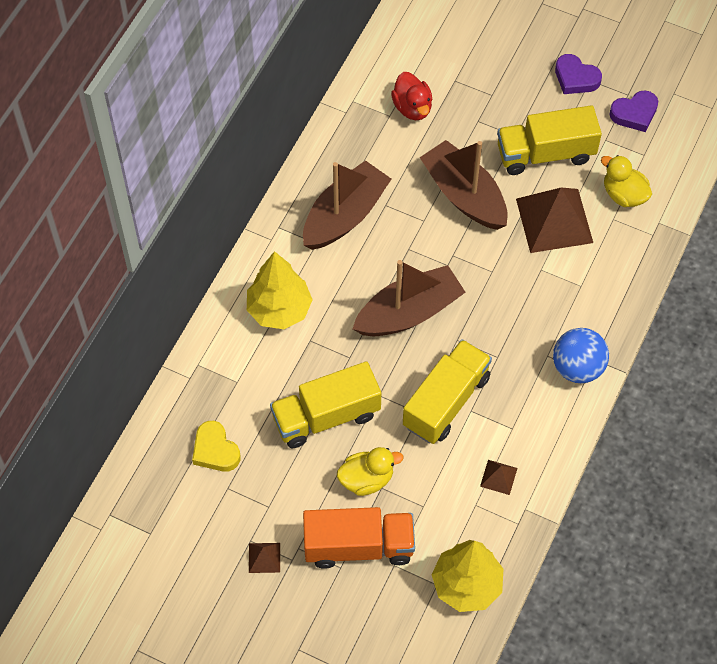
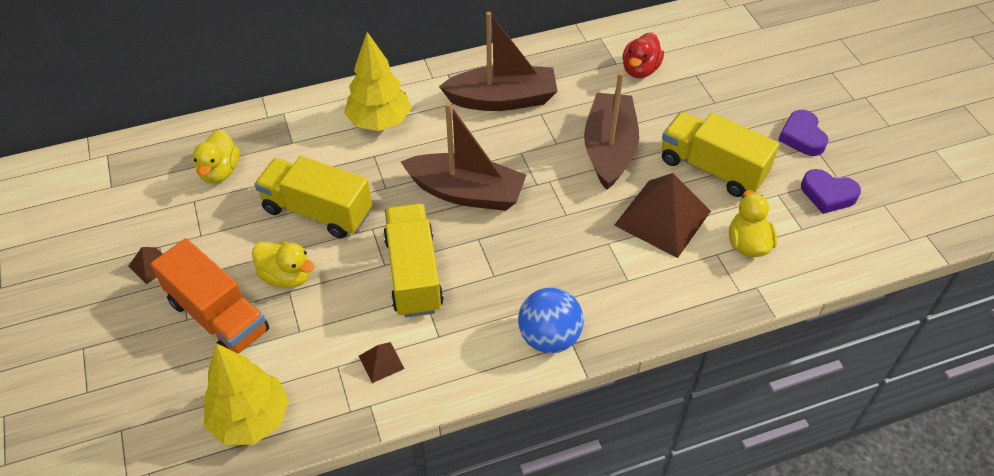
camera: 45 degrees right, 10 degrees down
yellow heart [192,421,241,472] -> yellow duck [193,130,239,183]
yellow truck [403,339,492,444] -> yellow truck turned 90 degrees counterclockwise [383,204,444,318]

